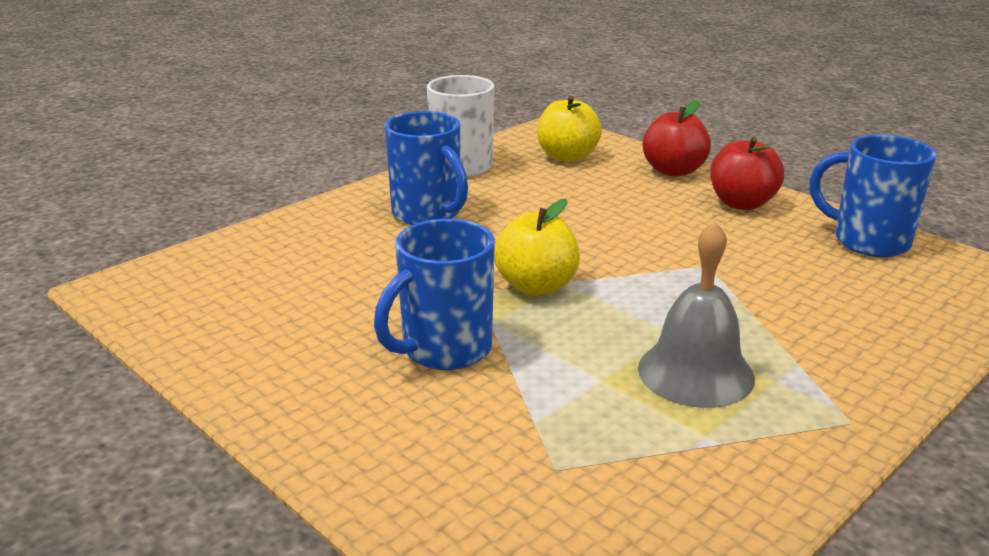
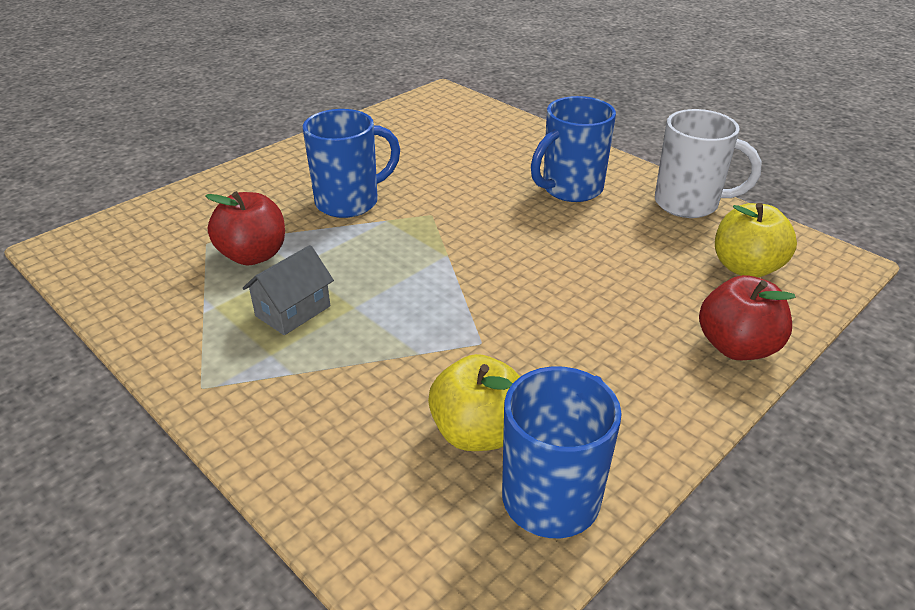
camera: 90 degrees right, 10 degrees up
blue mug [374,219,495,370] -> blue mug turned 105 degrees clockwise [303,109,400,218]
yellow apple [494,199,580,295] -> yellow apple moved to [428,354,520,451]
grey bell [638,221,755,408] -> grey house [243,245,334,335]
red apple [710,137,784,210] -> red apple moved to [205,191,285,266]

